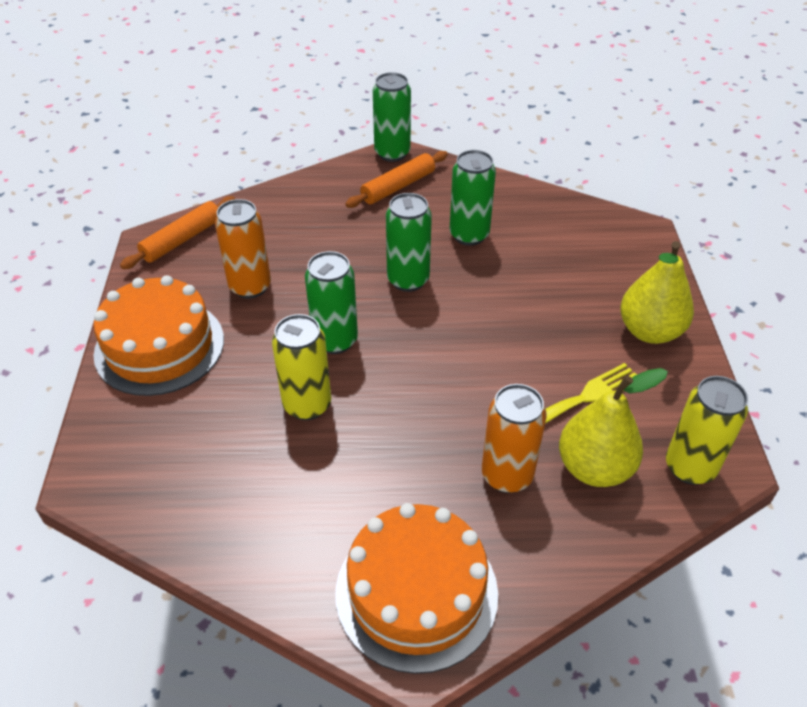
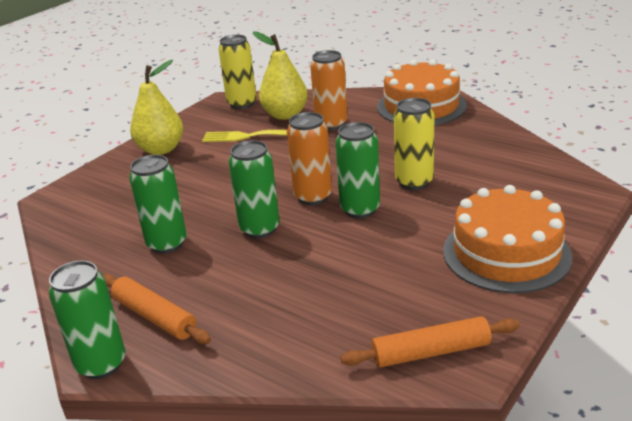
camera: 140 degrees left, 15 degrees down
orange can [215,199,271,299] -> orange can moved to [287,112,332,205]
orange rolling pin [345,151,448,208] -> orange rolling pin turned 45 degrees clockwise [103,274,211,344]

